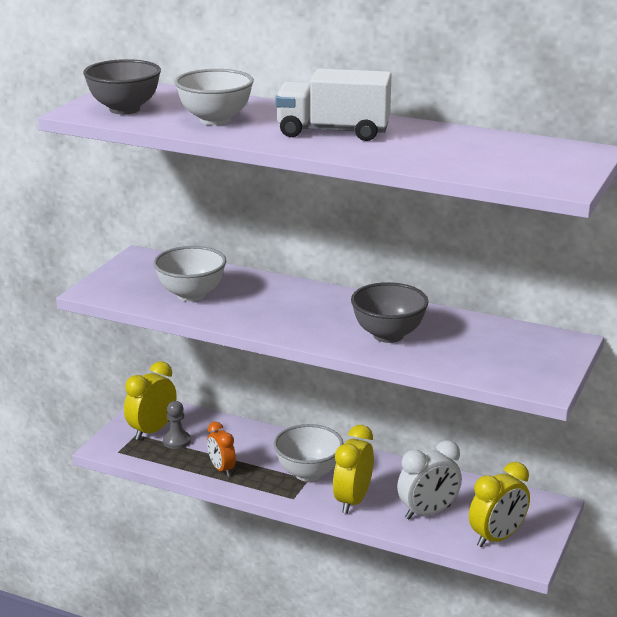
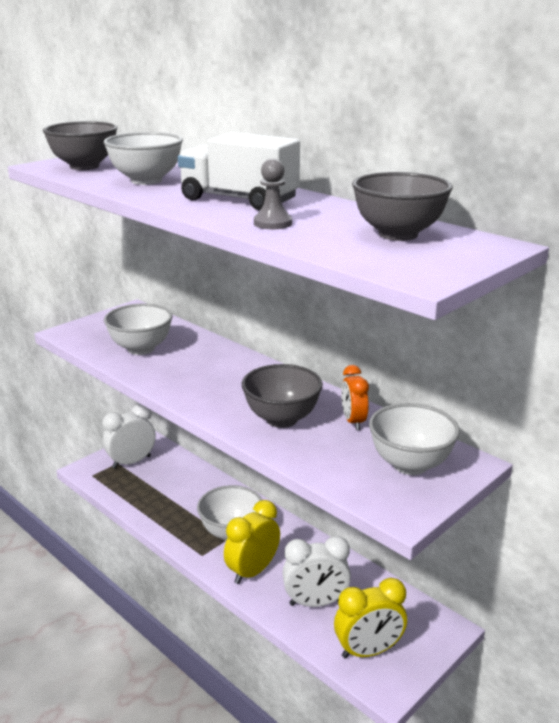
camera: 20 degrees right, 0 degrees up
yellow clock [124,361,177,440] -> white clock [102,404,156,469]
grey pawn [163,401,191,449] -> grey pawn moved to [254,159,292,229]
orange clock [207,422,236,476] -> orange clock moved to [341,365,369,430]
none -> grey bowl [352,172,453,241]
none -> white bowl [369,403,460,475]

